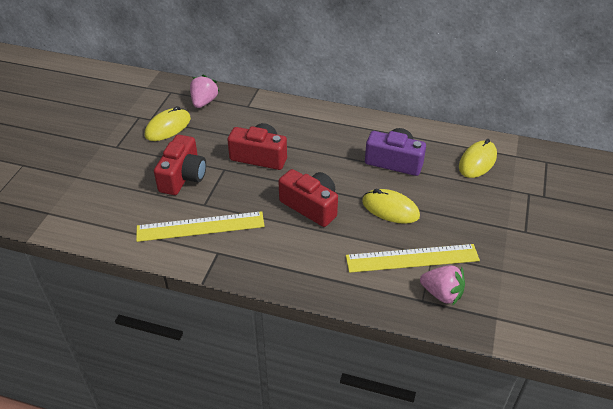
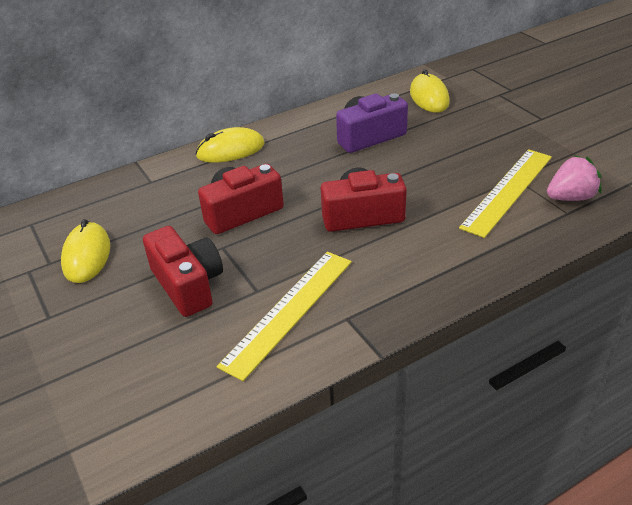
camera: 45 degrees left, 5 degrees down
pink strawberry [190,75,219,108] -> none
yellow mouse [362,189,420,224] -> yellow mouse moved to [196,127,265,163]

